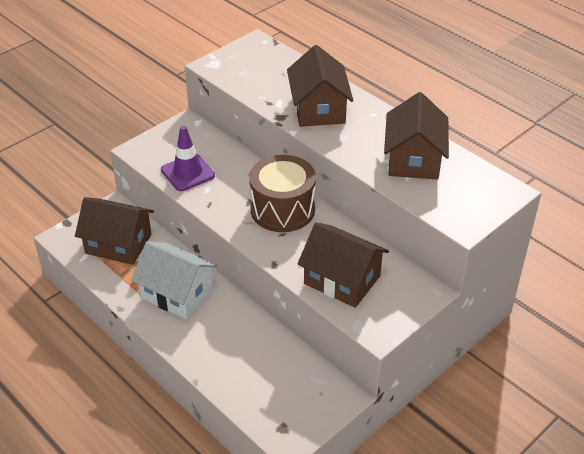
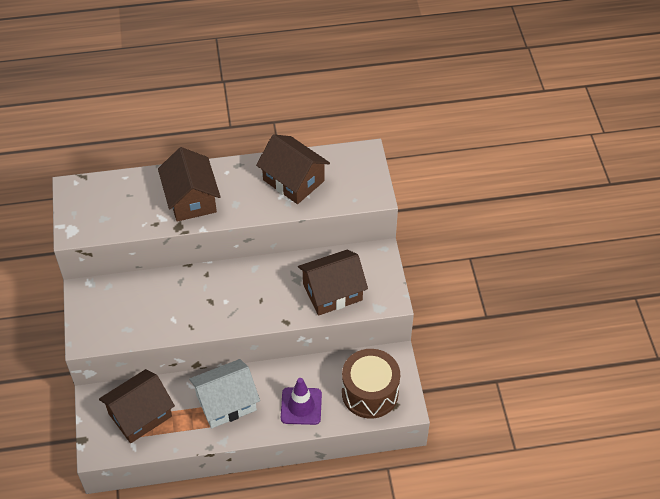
camera: 55 degrees left, 10 degrees up
purple traffic cone [161,126,215,191] -> purple traffic cone moved to [281,378,322,425]
brown drum [249,155,316,232] -> brown drum moved to [342,349,400,419]
brown house [287,45,354,127] -> brown house turned 45 degrees clockwise [158,147,221,222]

